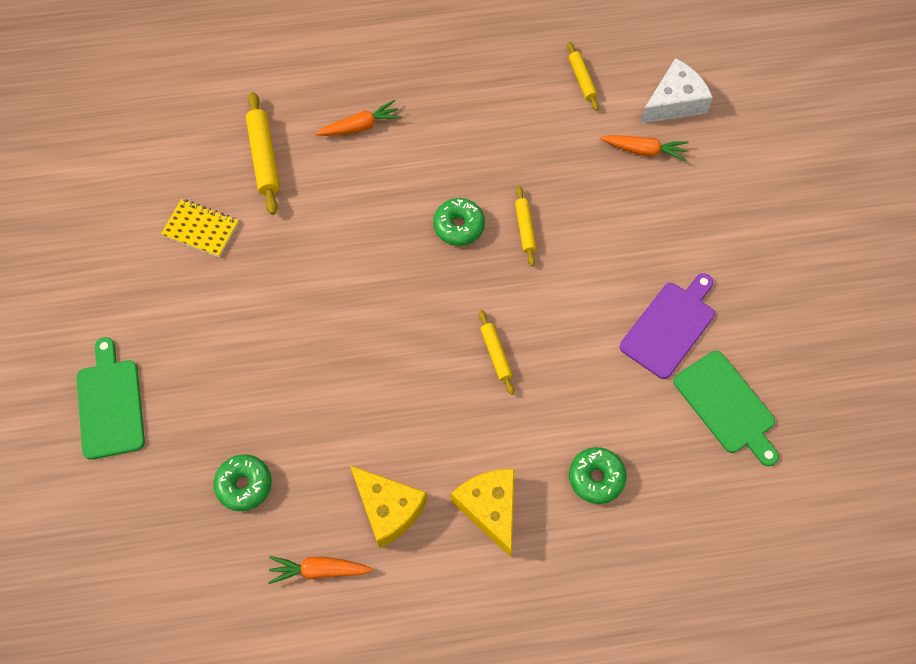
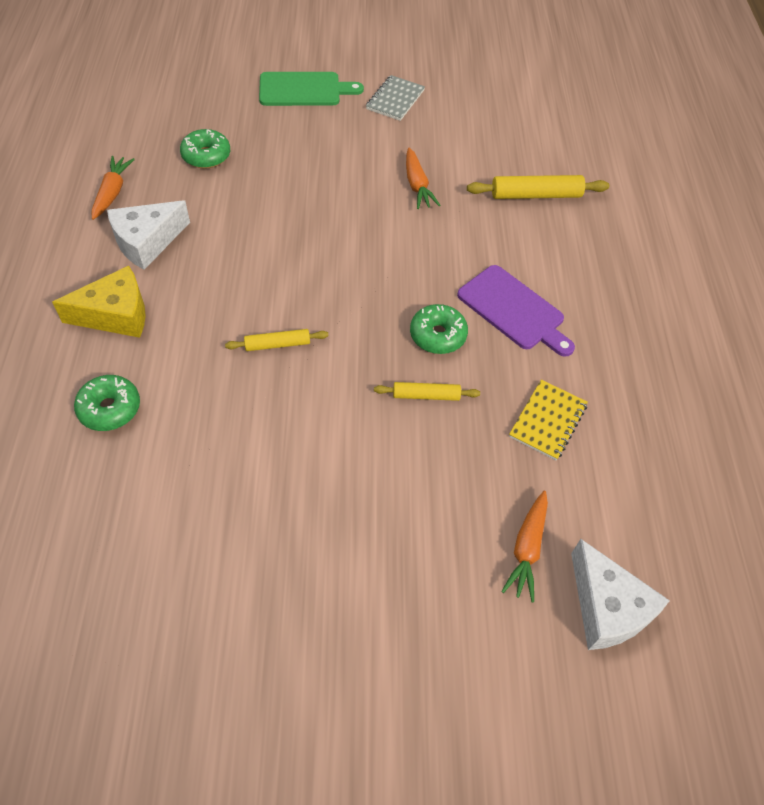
camera: 95 degrees right, 10 degrees down
yellow notebook [161,199,239,257] -> yellow notebook moved to [509,380,588,460]
orange carrot [316,100,402,136] -> orange carrot moved to [406,148,441,209]
yellow cheese [350,466,427,548] -> white cheese [107,200,190,270]
yellow rolling pin [567,42,599,111] -> none
purple cutting board [620,273,715,379] -> purple cutting board moved to [457,265,575,357]
green cutting board [673,351,779,466] -> none
none -> grey notebook [366,75,425,121]

